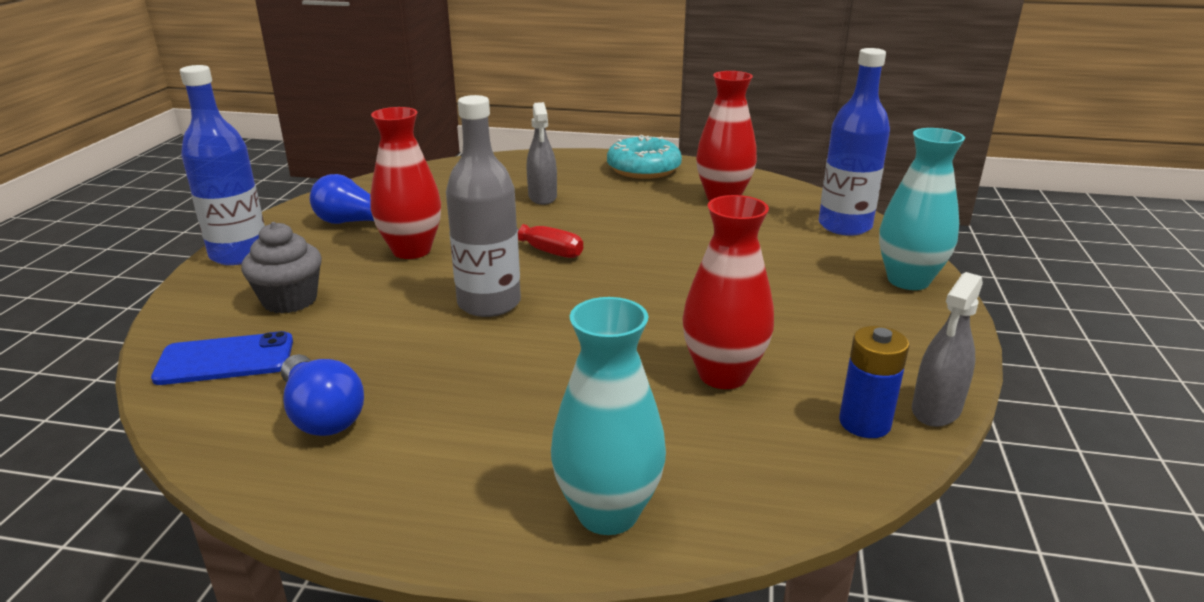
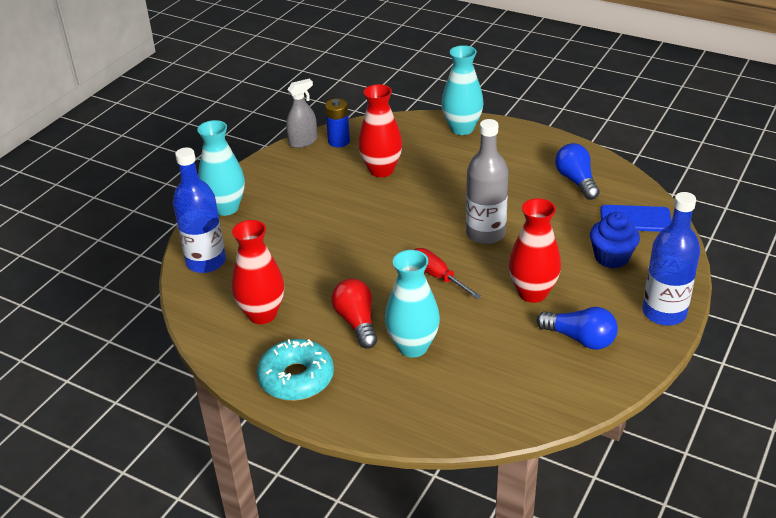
camera: 160 degrees left, 10 degrees up
grey cupcake [241,222,322,313] -> blue cupcake [590,212,640,268]
grey spray bottle [527,102,557,205] -> turquoise vase [385,250,440,357]
none -> red light bulb [331,279,377,349]

